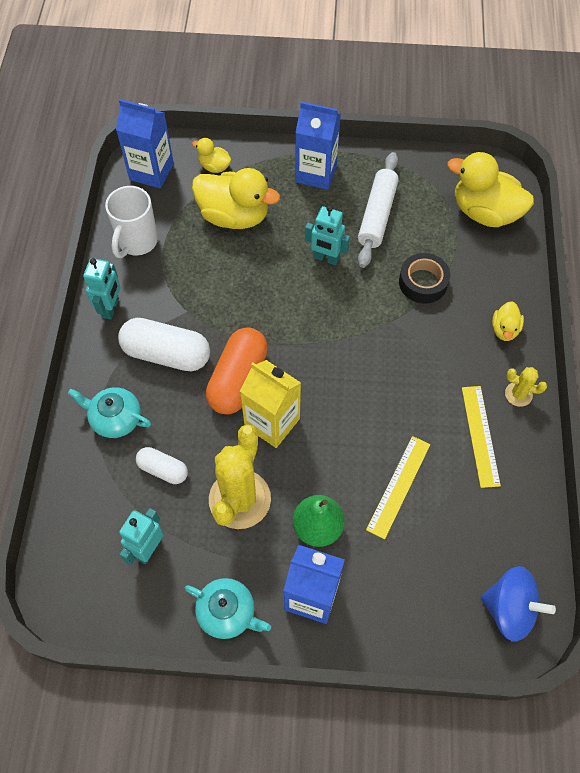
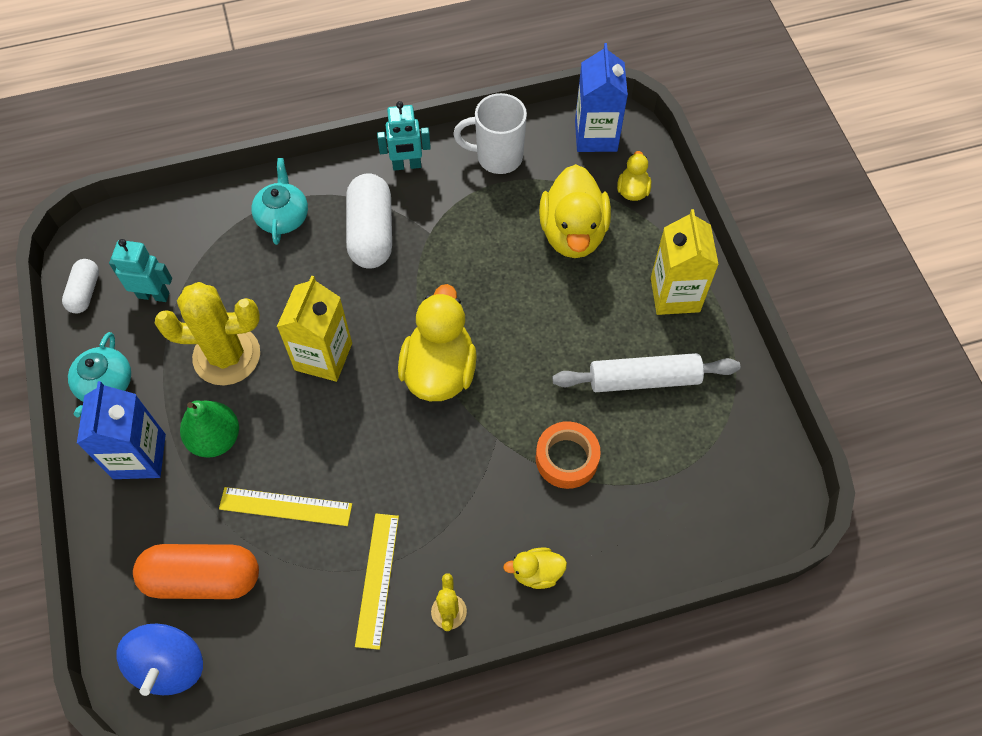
camera: 70 degrees right, 0 degrees up
white capsule [136,447,188,484] -> white capsule moved to [62,259,99,313]
orange capsule [206,327,268,414] -> orange capsule moved to [133,544,259,599]
blue carton [295,102,341,190] -> yellow carton [651,209,719,315]
turquoise robot [305,205,350,265] -> none
black tape [399,253,450,304] -> orange tape [536,421,601,489]
yellow duck [447,152,534,227] -> yellow duck moved to [398,284,477,401]
yellow ruler [462,386,501,488] -> yellow ruler turned 60 degrees counterclockwise [355,514,399,650]

